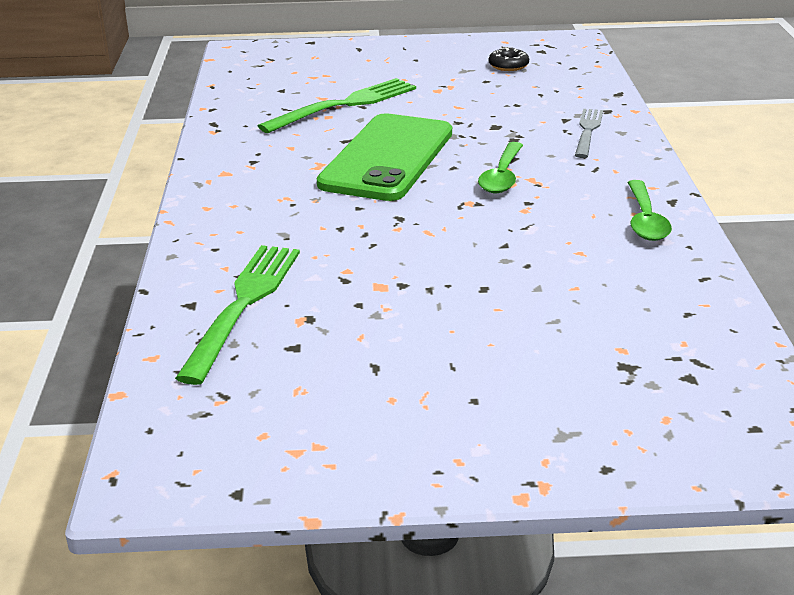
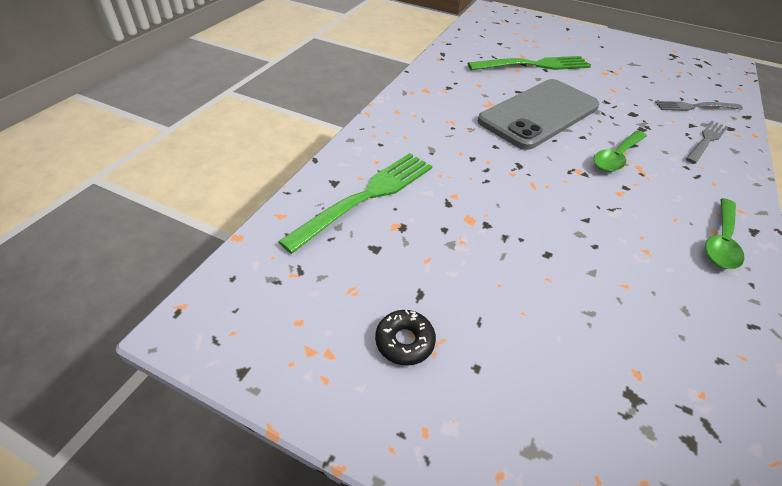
camera: 25 degrees right, 15 degrees up
green phone [317,113,452,201] -> grey phone [478,79,599,150]
black donut [488,47,529,71] -> black donut moved to [375,310,436,366]
none -> grey fork [655,101,743,111]

